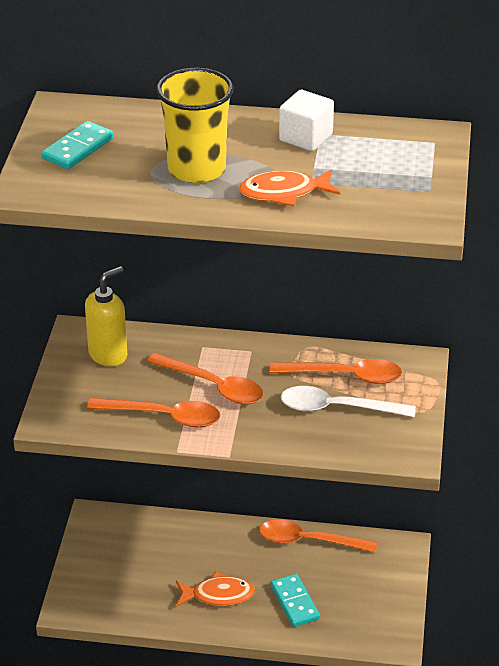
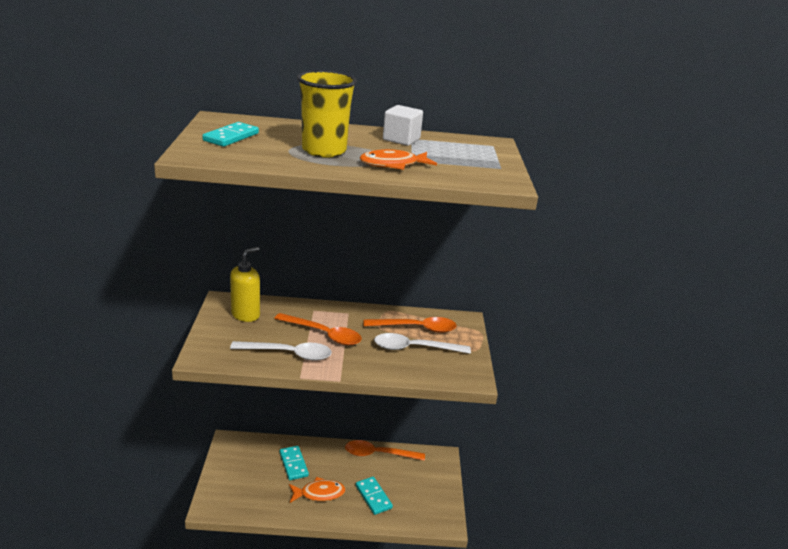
camera: 10 degrees left, 10 degrees down
orange spoon [87,398,220,427] -> white spoon [230,341,332,361]
none -> turquoise domino [279,446,309,480]

